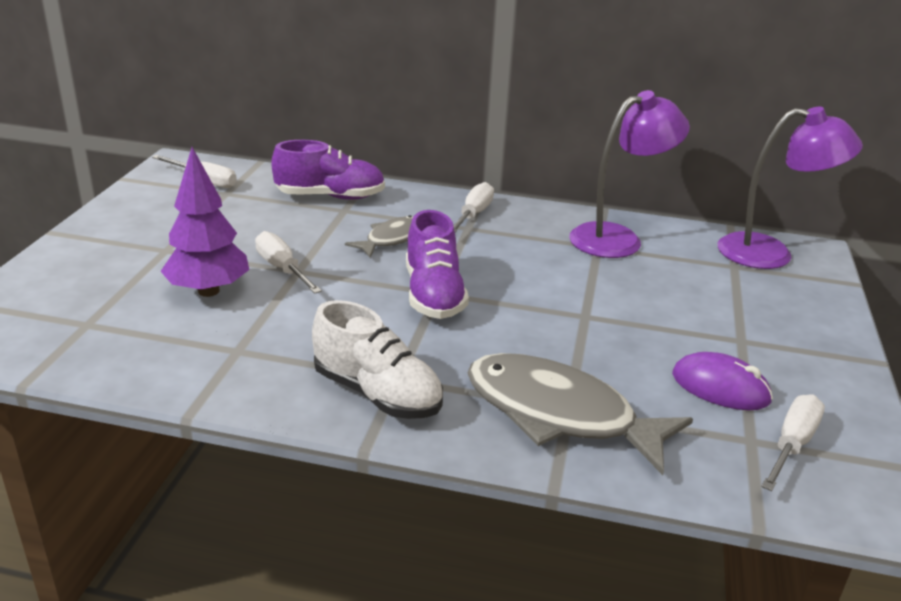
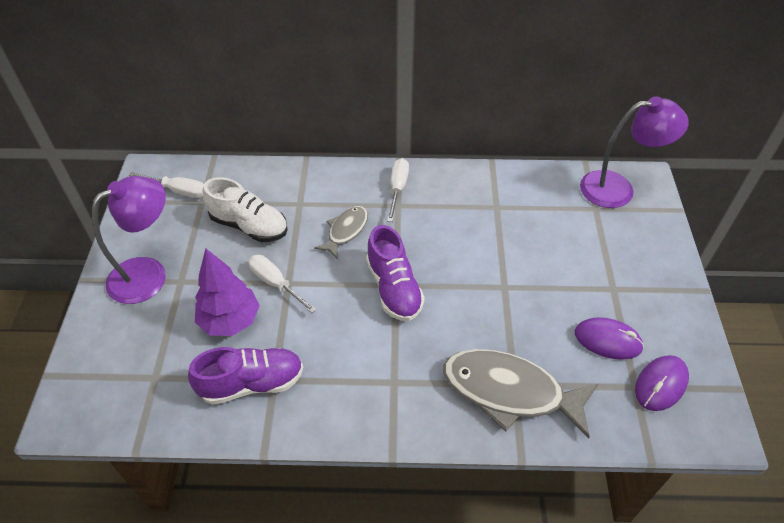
camera: 10 degrees left, 20 degrees up
purple shoe [271,140,385,200] -> purple shoe moved to [188,347,303,405]
white shoe [312,300,443,419] -> white shoe moved to [203,177,288,242]
purple lamp [569,90,690,258] -> purple lamp moved to [92,176,166,304]
white screwdriver [761,394,825,491] -> purple mouse [635,355,689,411]

